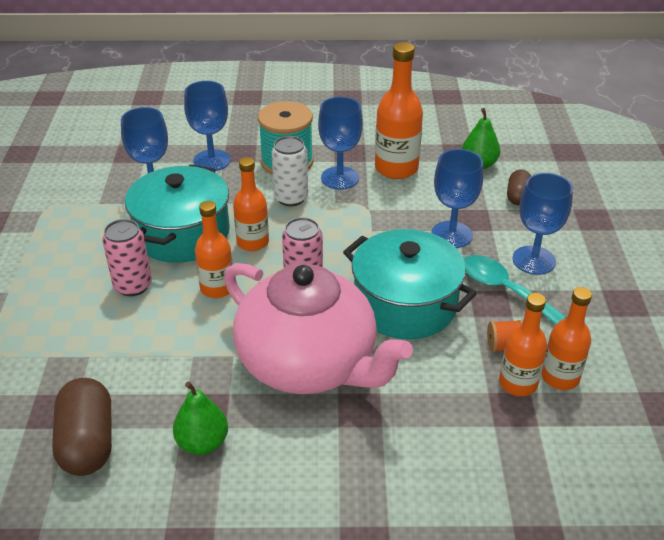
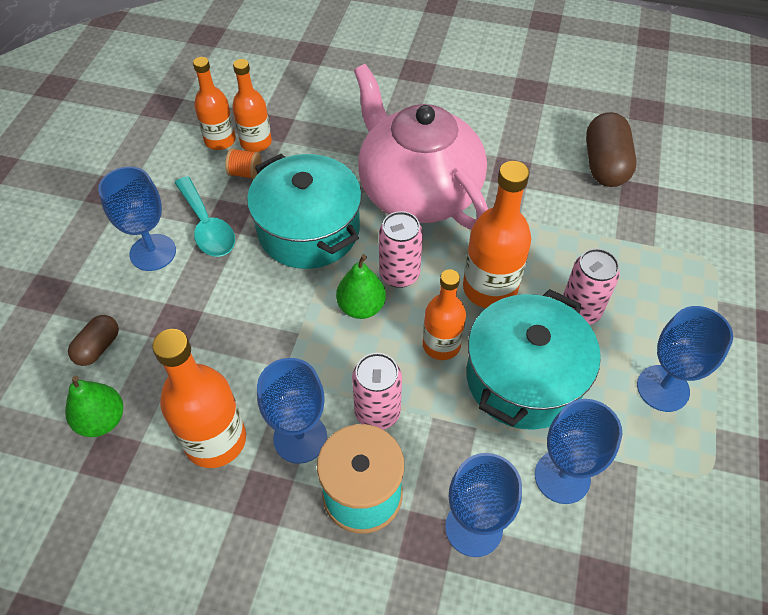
camera: 165 degrees left, 15 degrees up
green pear [173,381,228,455] -> green pear moved to [336,254,386,319]
orange bottle [195,201,233,298] -> orange bottle [463,161,531,308], size x1.51
white can [272,136,308,206] -> pink can [352,353,402,430]
blue goblet [431,149,484,248] -> blue goblet moved to [637,306,733,412]

